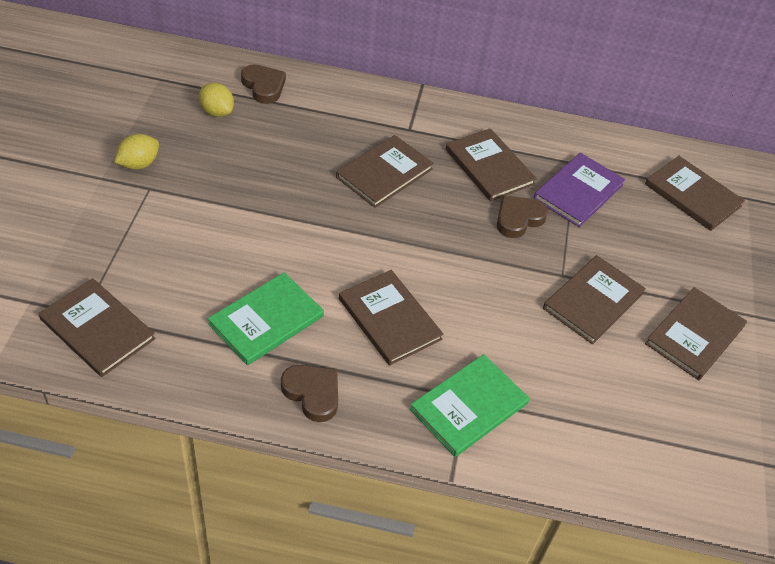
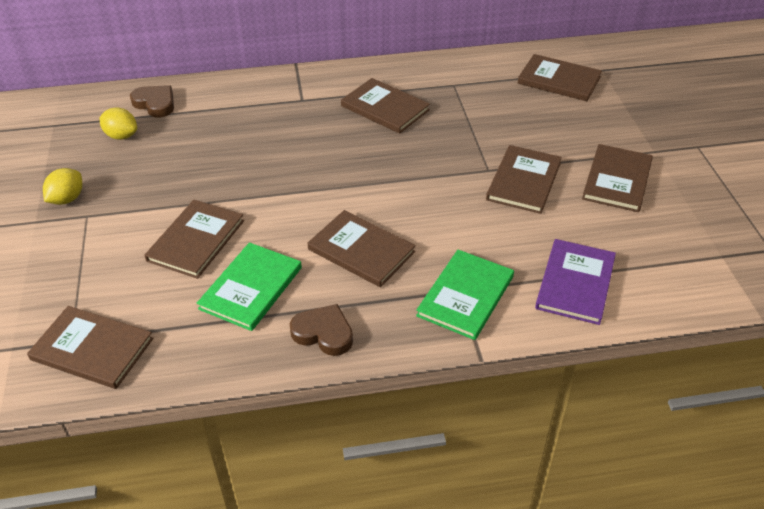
camera: 15 degrees left, 5 degrees down
brown book [336,135,434,208] -> brown book moved to [144,200,244,279]
brown heart [497,195,548,238] -> none
purple book [533,153,625,227] -> purple book moved to [535,239,616,325]

